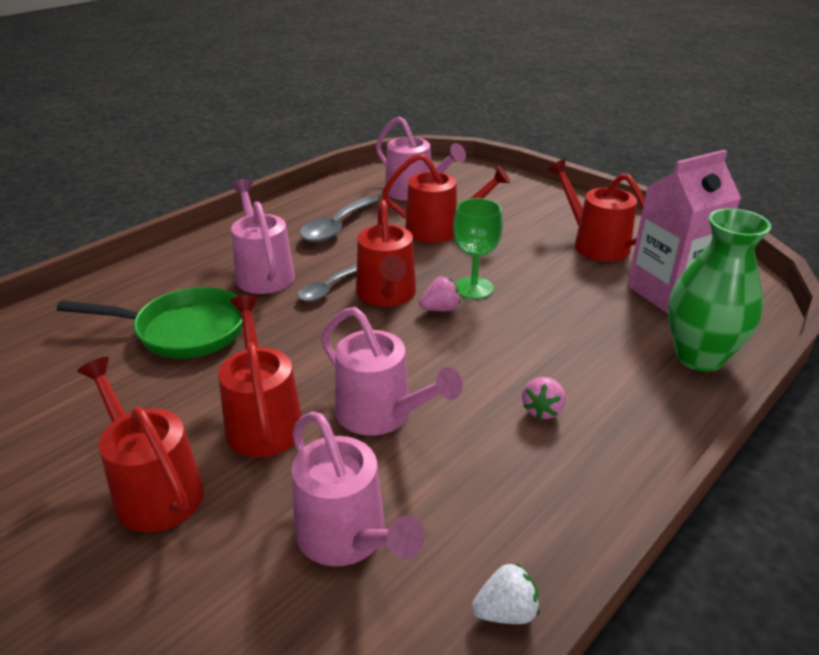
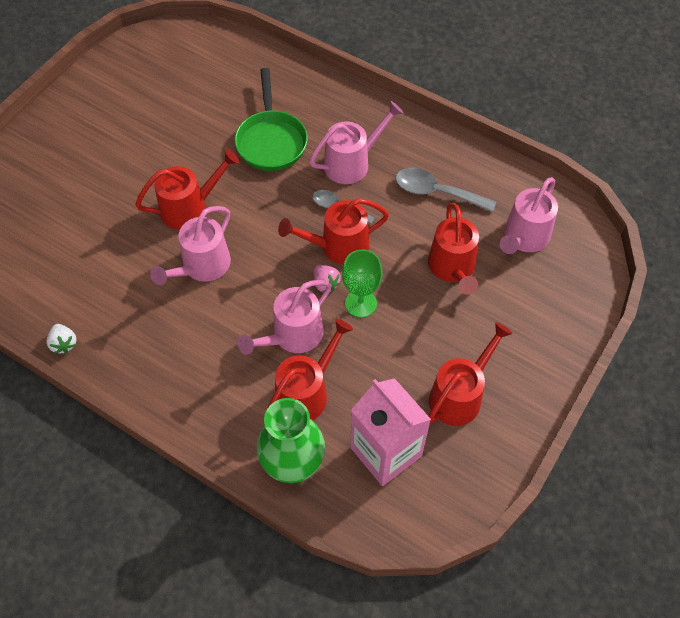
camera: 80 degrees right, 25 degrees up
red watering can [77,357,204,533] -> red watering can moved to [267,319,353,420]
pink watering can [292,411,425,566] -> pink watering can moved to [237,280,332,355]
pink strawberry [522,377,566,420] -> none

